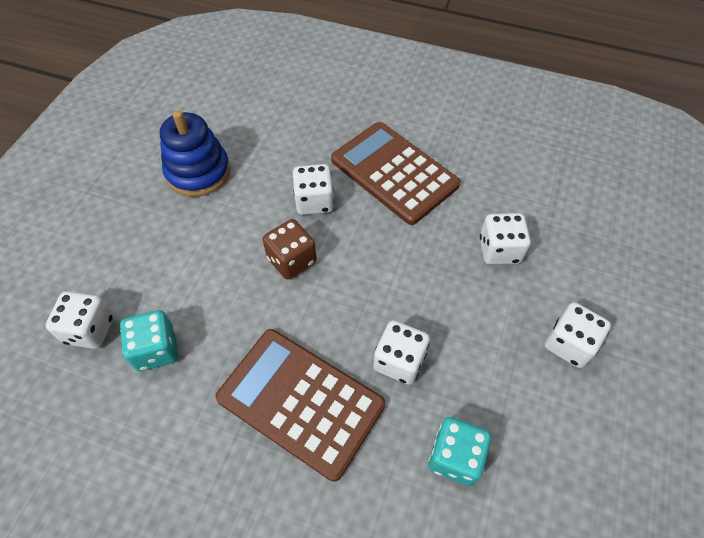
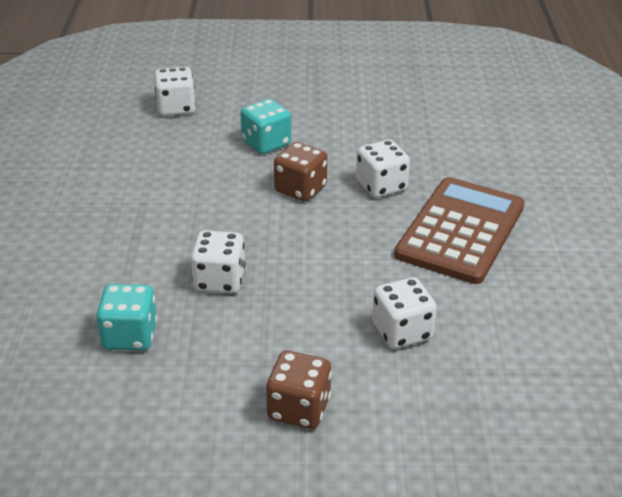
camera: 70 degrees right, 20 degrees down
turquoise dice [120,310,178,371] -> turquoise dice moved to [240,99,291,154]
blue stacking toy [160,110,230,197] -> none
brown calculator [216,329,385,482] -> none
white dice [545,302,611,368] -> brown dice [266,351,332,429]

